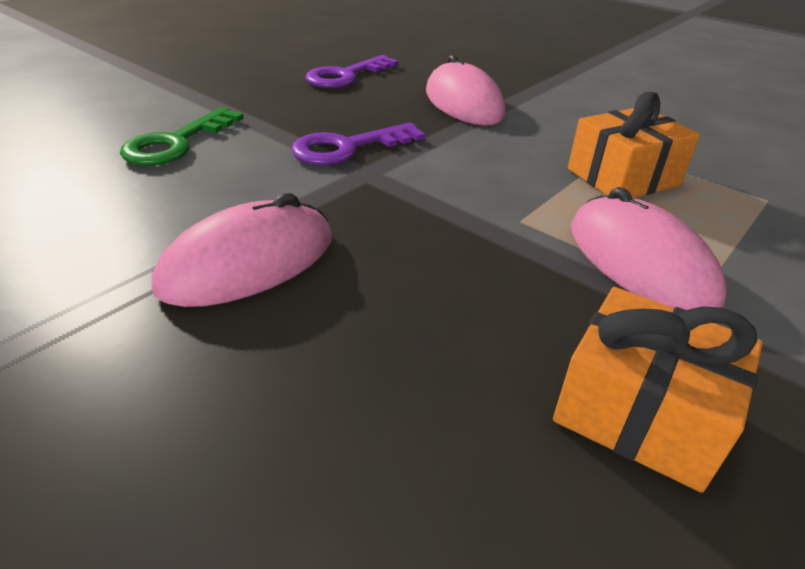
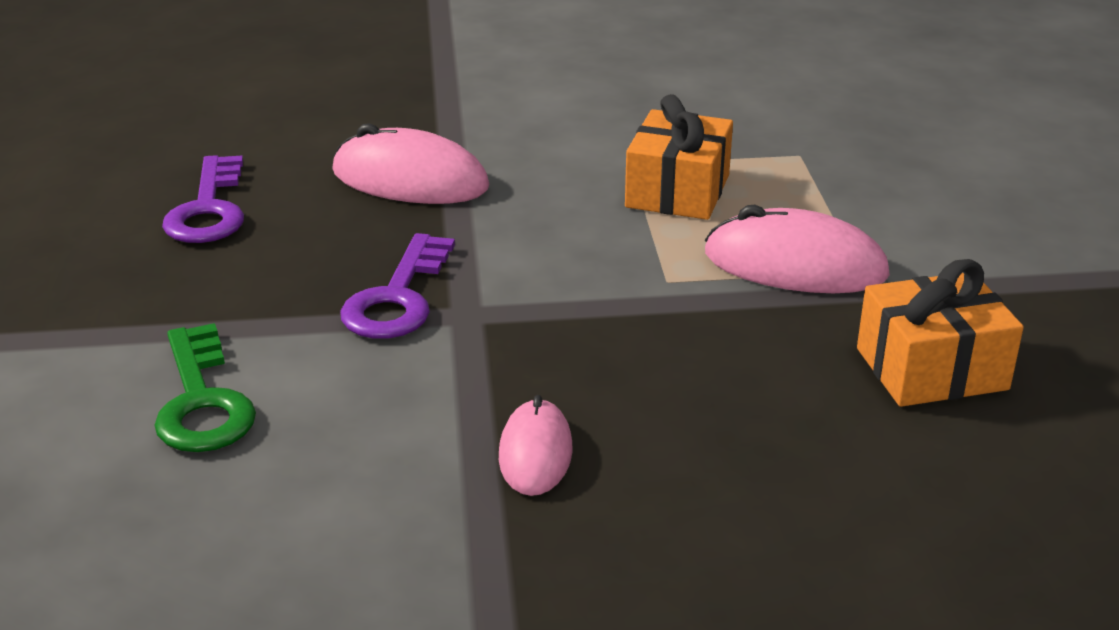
camera: 45 degrees left, 5 degrees down
pink mouse [152,193,332,307] -> pink mouse [499,395,573,496], size x0.61

